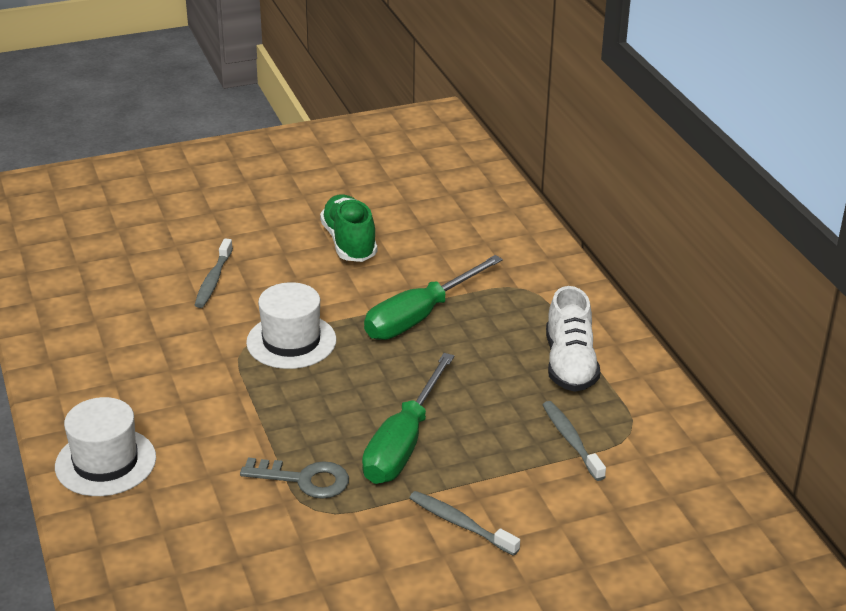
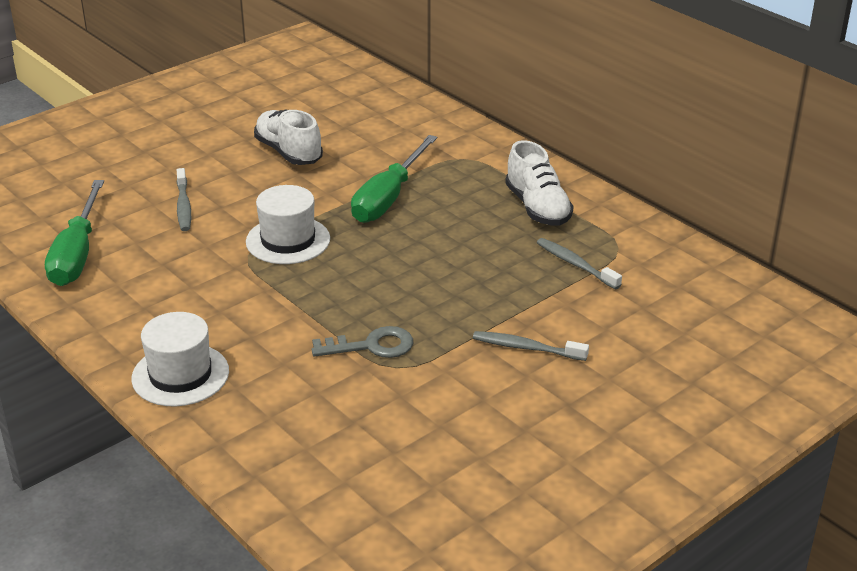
camera: 20 degrees left, 0 degrees up
green shoe [320,195,377,262] -> white shoe [254,110,323,165]
green screwdriver [362,353,454,484] -> green screwdriver moved to [45,180,104,286]

